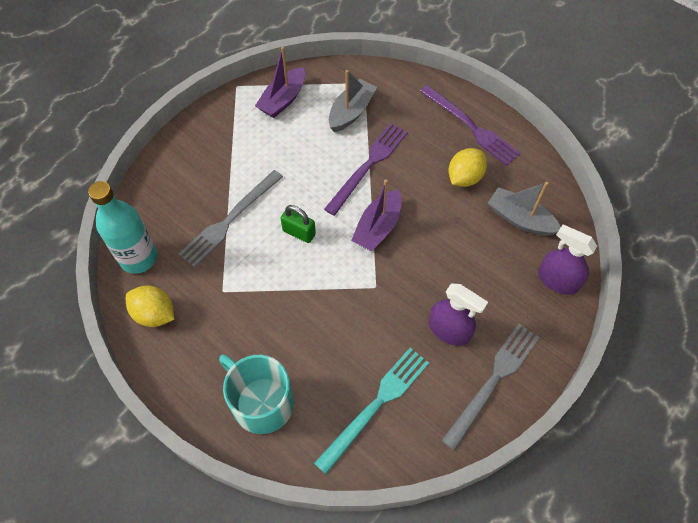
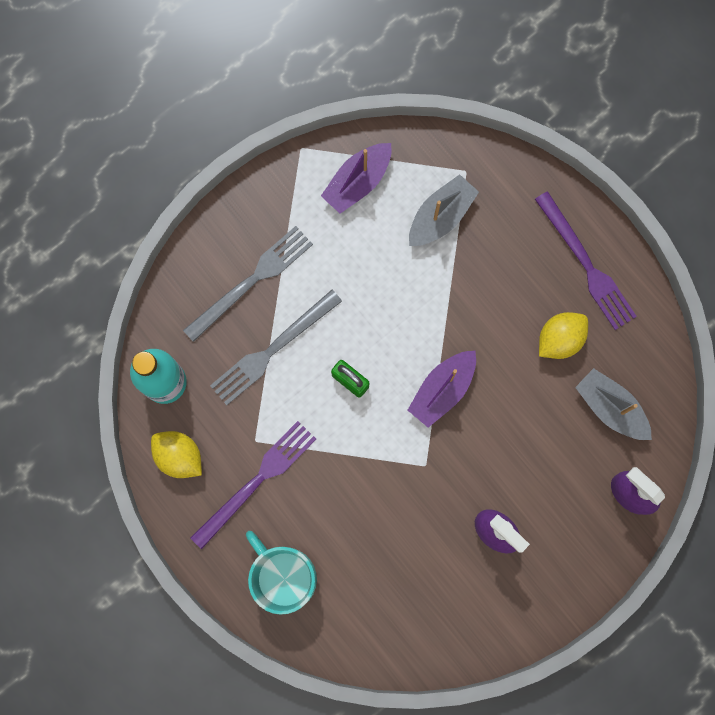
camera: 10 degrees right, 20 degrees up
turquoise fork [314,348,429,474] -> none
purple fork [324,123,408,216] -> purple fork moved to [190,421,316,549]
grey fork [441,324,539,451] -> grey fork moved to [183,226,313,342]

